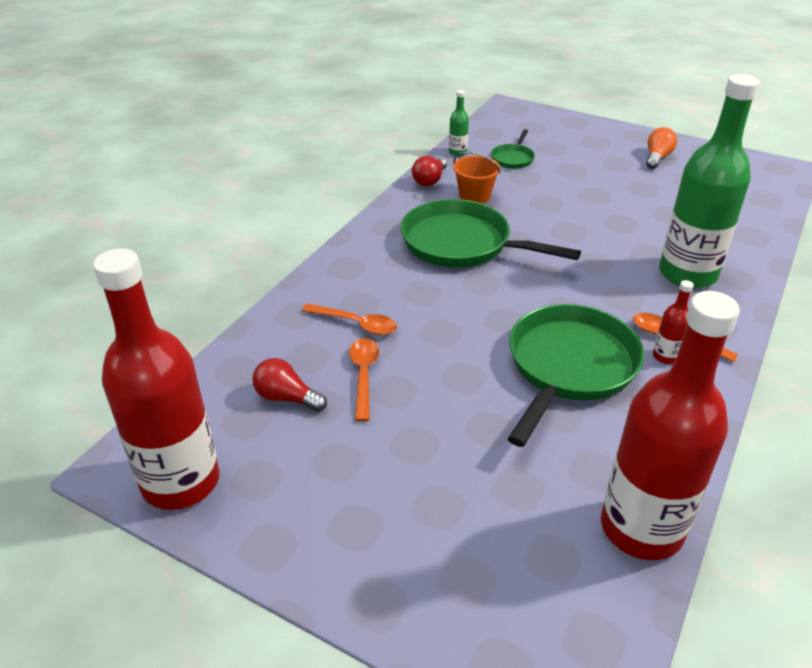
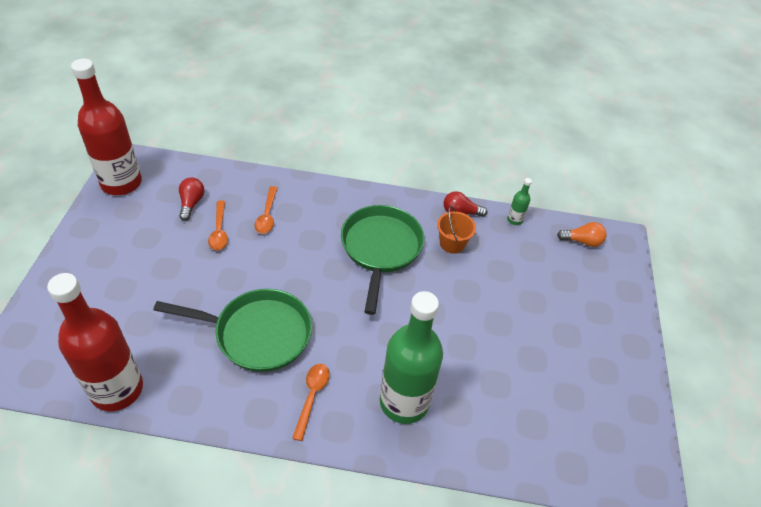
camera: 65 degrees right, 10 degrees up
orange spoon [349,338,379,422] -> orange spoon turned 105 degrees clockwise [208,200,228,251]
green pan [491,129,535,169] -> none
orange light bulb [646,127,677,169] -> orange light bulb moved to [557,222,606,247]
red bottle [653,280,694,364] -> none

